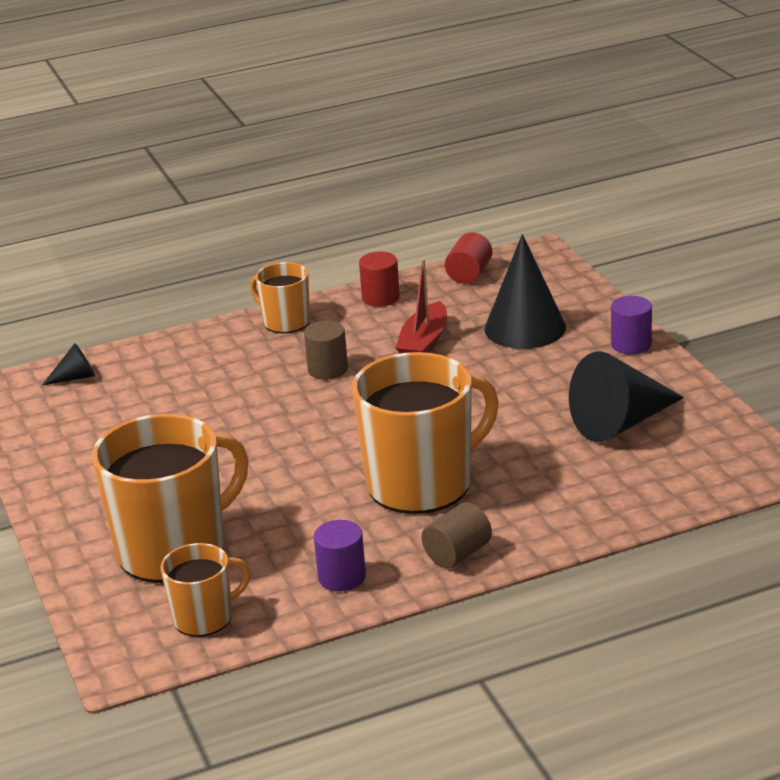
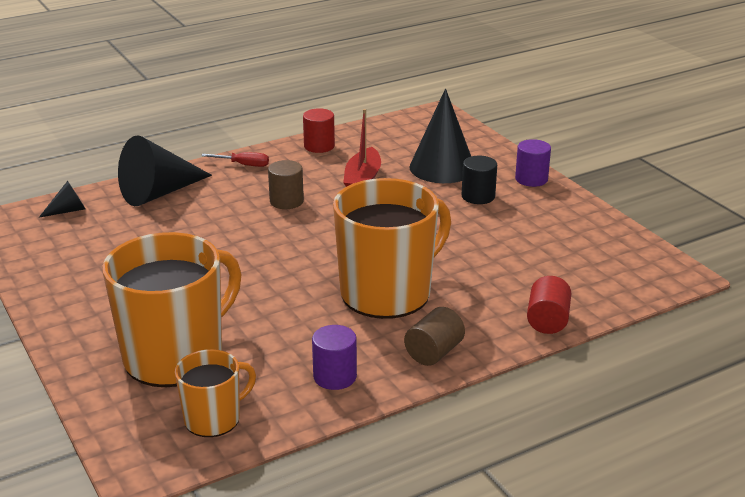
camera: 10 degrees left, 0 degrees up
orange mug [250,262,310,333] -> red screwdriver [201,152,269,167]
red cylinder [445,232,492,284] -> red cylinder moved to [527,276,572,334]
black cone [569,351,684,442] -> black cone moved to [118,135,212,206]
none -> black cylinder [462,156,497,204]

